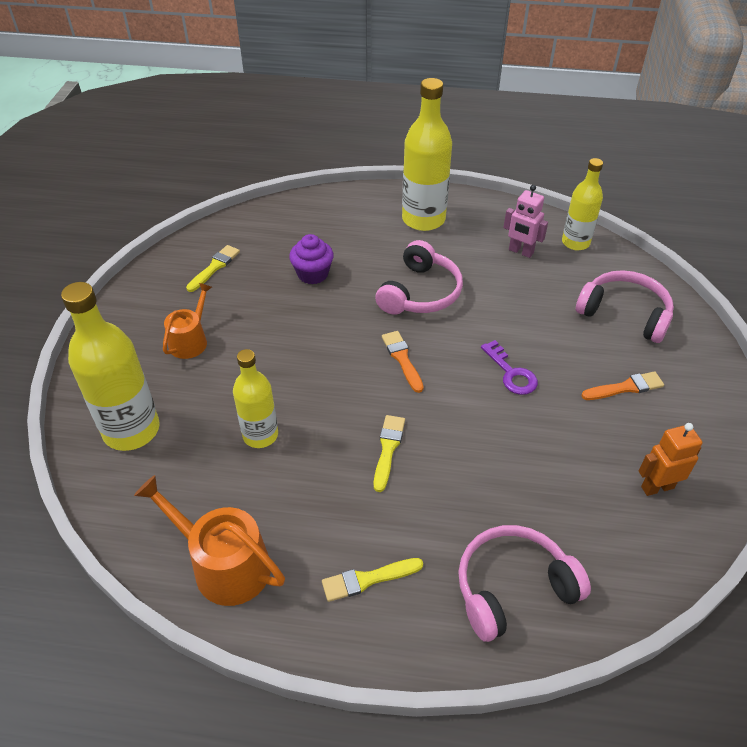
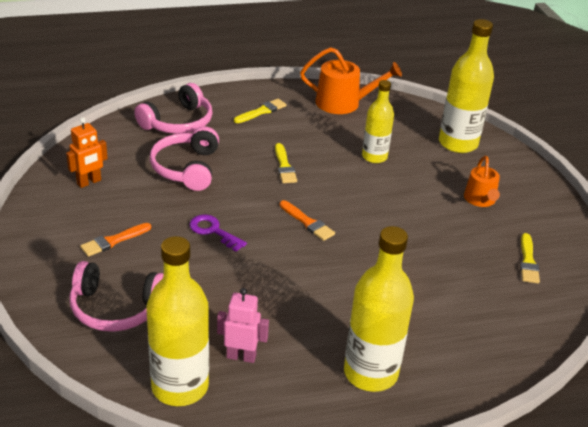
camera: 155 degrees right, 10 degrees down
purple cupcake [289,234,334,284] -> none
pink headphones [375,240,463,315] -> pink headphones moved to [150,126,219,191]
yellow bottle [562,158,603,250] -> yellow bottle [146,236,209,406], size x1.60

